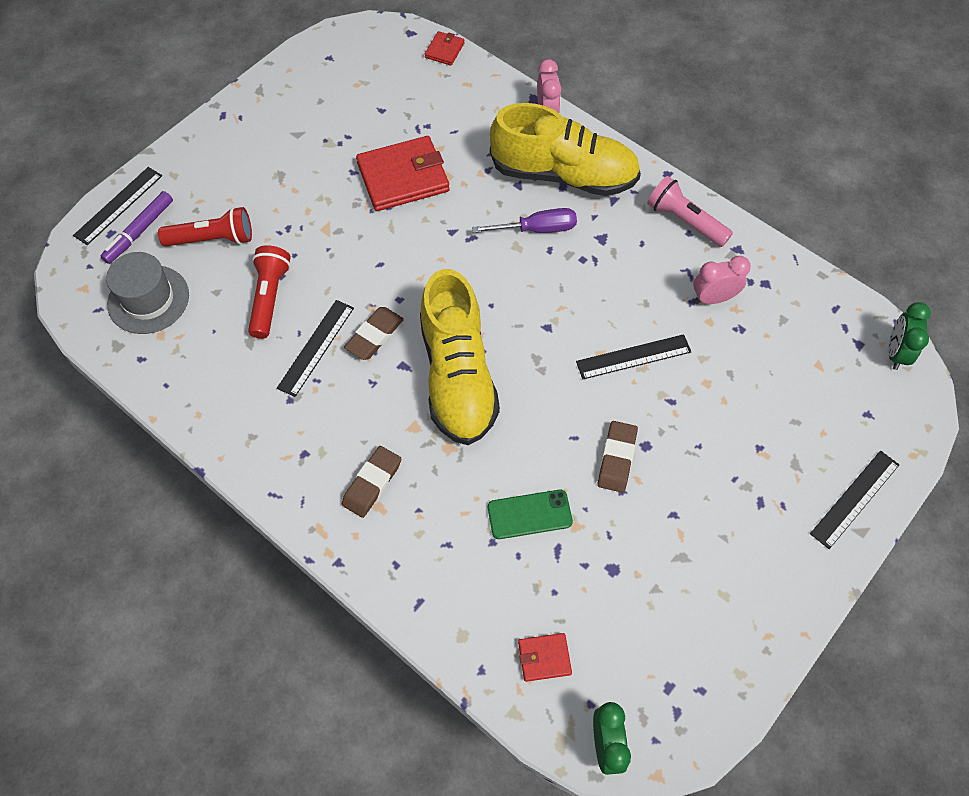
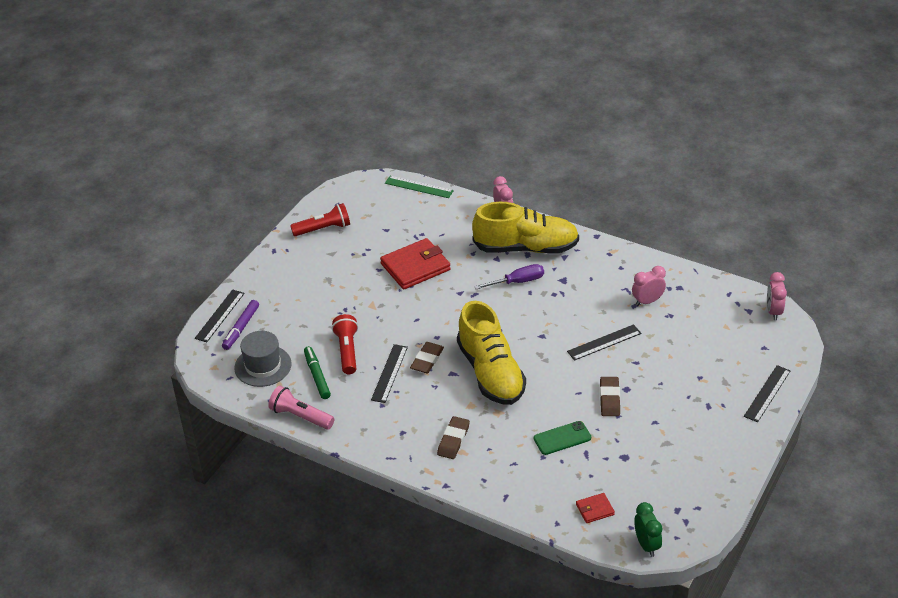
camera: 10 degrees left, 20 degrees down
red flashlight [158,207,252,246] -> red flashlight moved to [290,203,350,236]
red wallet [425,31,465,66] -> green ruler [385,176,454,198]
pink flashlight [647,176,733,247] -> pink flashlight moved to [268,386,334,430]
green clock [888,302,931,370] -> pink clock [767,272,787,321]
none -> green marker [304,346,331,399]

